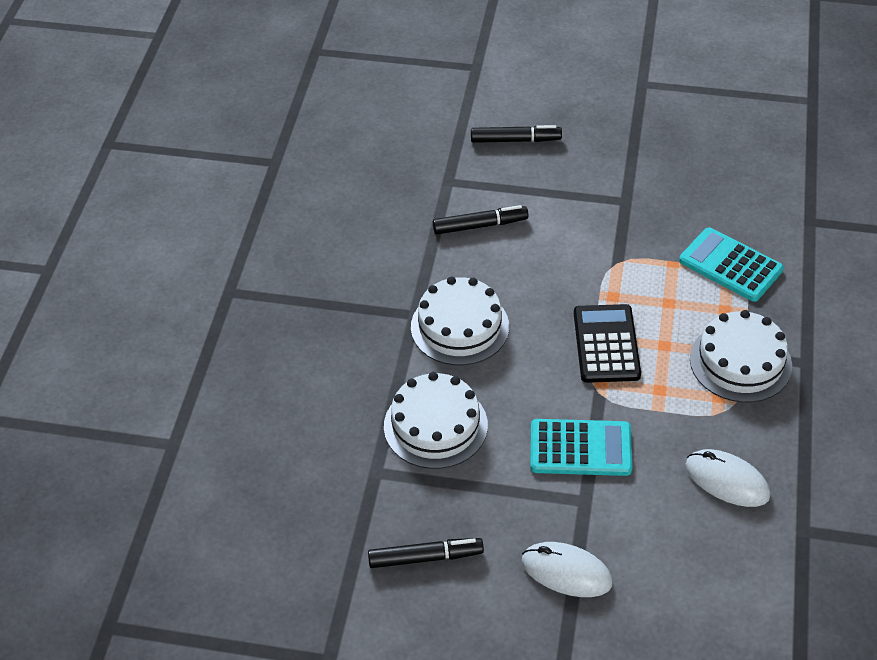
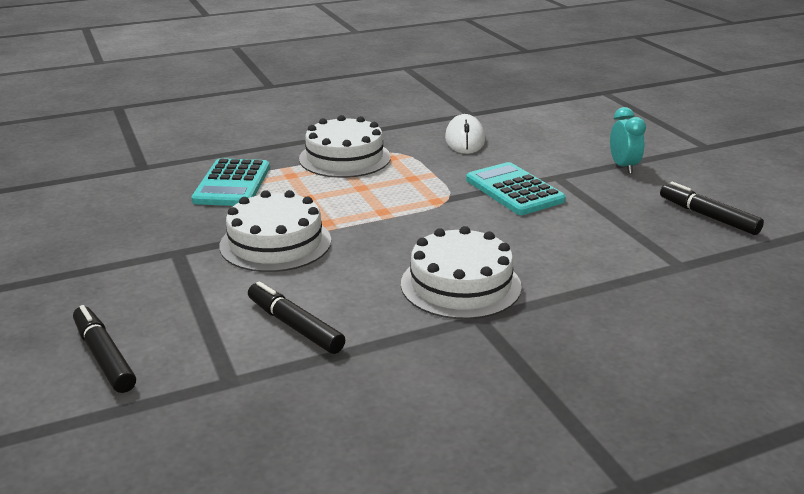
camera: 125 degrees left, 20 degrees down
white cake [384,372,488,469] -> white cake moved to [220,190,331,272]
white mouse [522,542,613,597] -> turquoise clock [610,107,646,174]
black calculator [574,304,641,383] -> none

